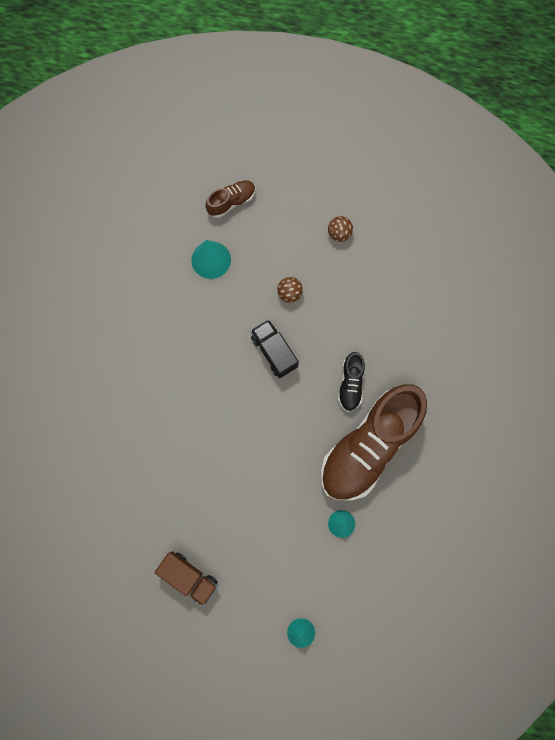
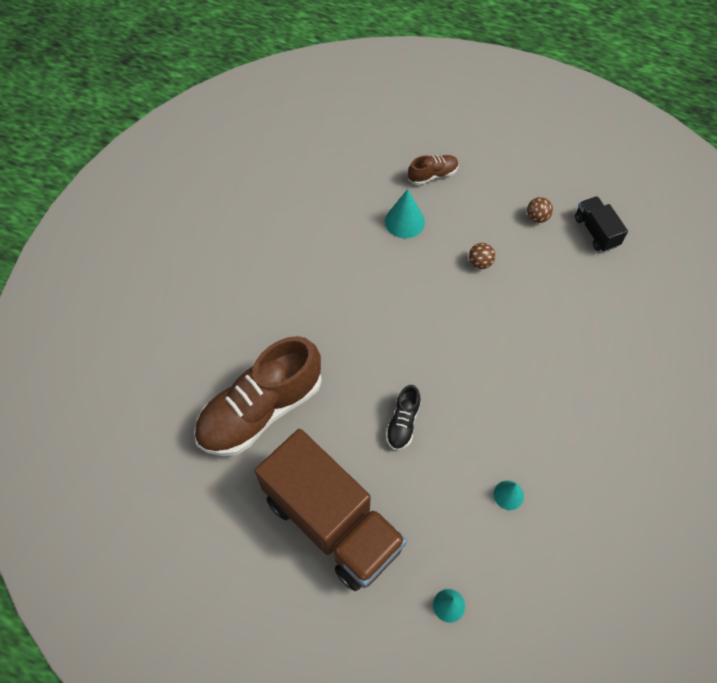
camera: 10 degrees right, 15 degrees down
brown truck [155,551,218,606] -> brown truck [255,429,407,591], size x2.24
black truck [251,319,299,378] -> black truck moved to [575,196,628,252]
brown shoe [321,384,427,501] -> brown shoe moved to [194,336,322,456]
black shoe [338,352,365,412] -> black shoe moved to [386,385,421,450]

